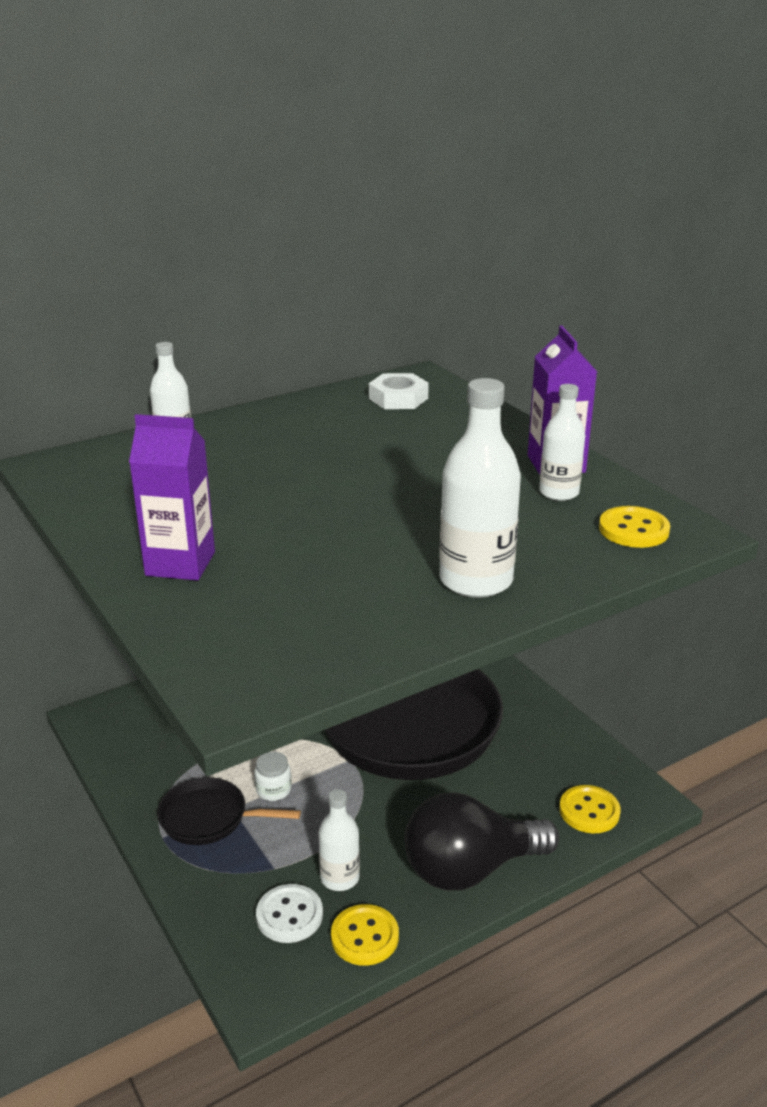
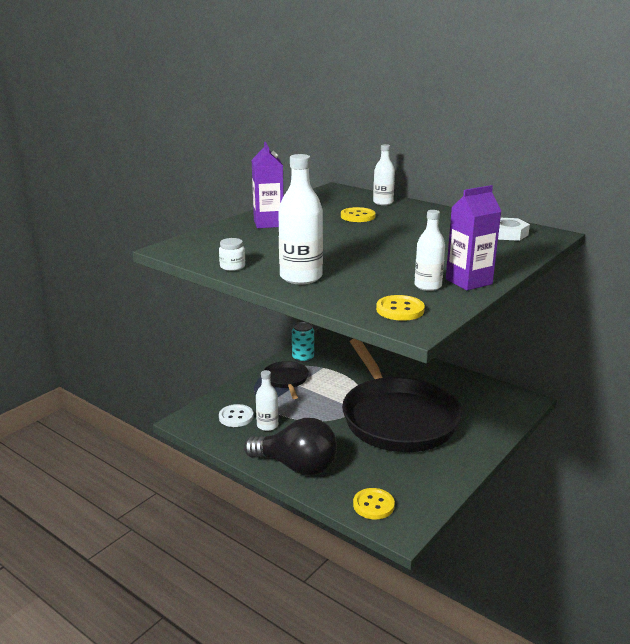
camera: 70 degrees right, 5 degrees down
white jar [254,751,291,801] -> white jar moved to [219,238,245,271]
yellow button [331,904,399,966] -> yellow button moved to [341,207,376,222]
black light bulb [405,792,559,890] -> black light bulb turned 150 degrees clockwise [244,418,337,475]
none -> turquoise can [292,322,314,363]

